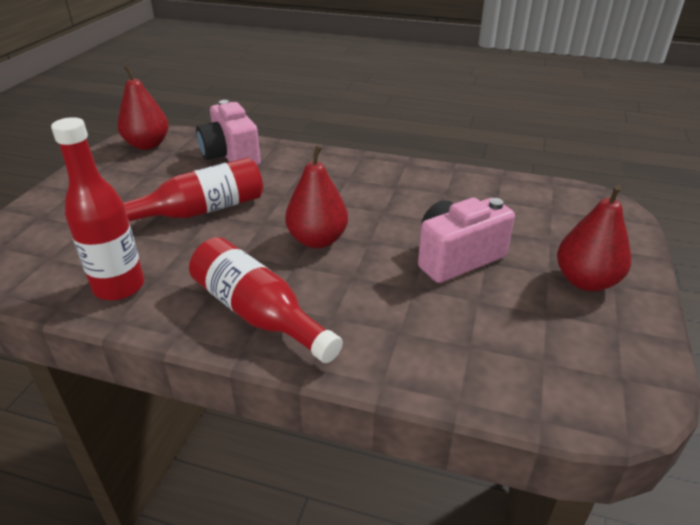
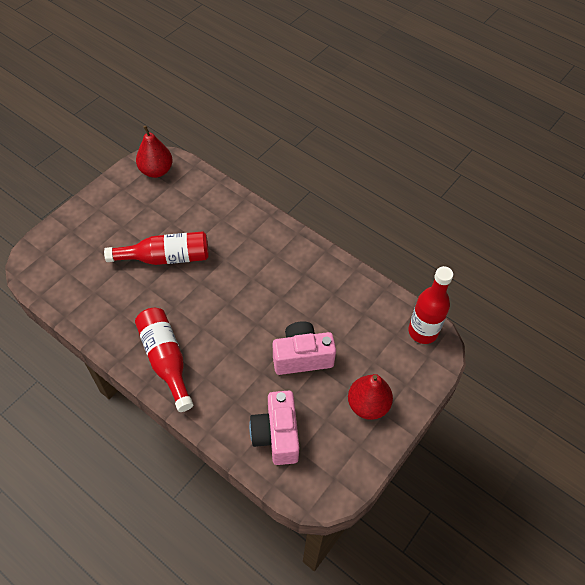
camera: 20 degrees right, 20 degrees up
red bottle [51,117,144,301] -> red bottle moved to [408,266,453,344]
pink camera [196,100,261,166] -> pink camera moved to [249,391,299,465]
red pear [285,145,348,248] -> none

